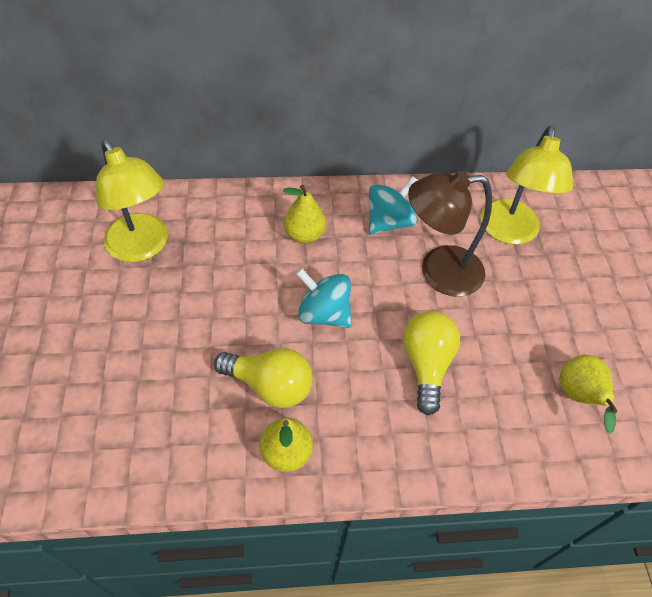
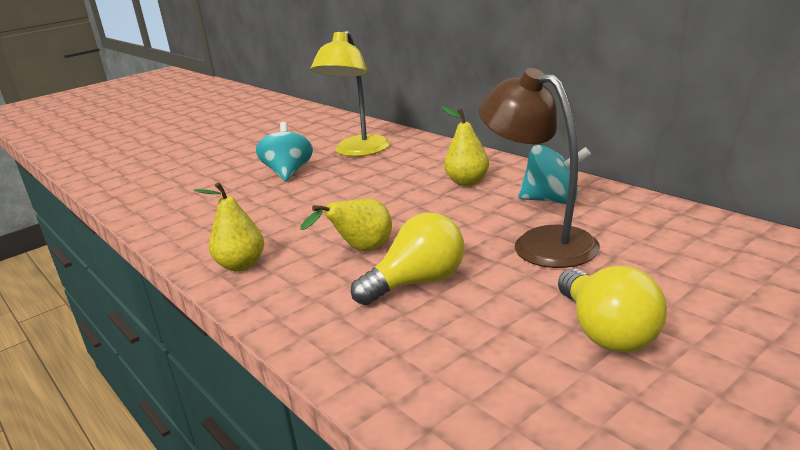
camera: 60 degrees right, 30 degrees down
yellow light bulb [214,348,313,408] -> yellow light bulb moved to [558,266,667,352]
turquoise spinning top [296,268,351,328] -> turquoise spinning top moved to [256,122,313,181]
yellow lamp [480,126,573,245] -> none
yellow pear [560,355,618,434] -> yellow pear moved to [300,198,392,251]

